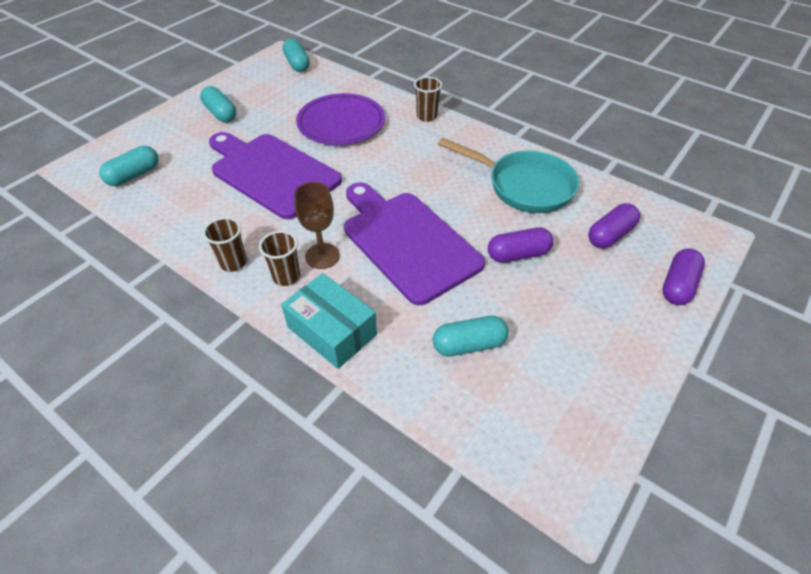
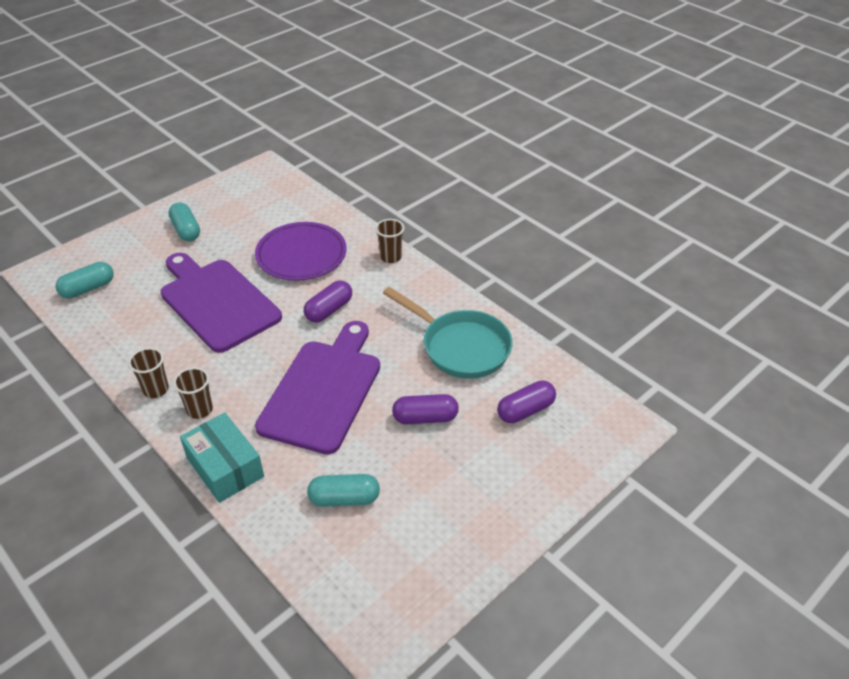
camera: 10 degrees right, 5 degrees down
turquoise capsule [283,38,310,72] -> none
brown goblet [294,182,340,269] -> none
purple cutting board [344,182,485,305] -> purple cutting board turned 45 degrees clockwise [255,321,380,455]
purple capsule [662,249,705,305] -> purple capsule moved to [304,280,352,323]

